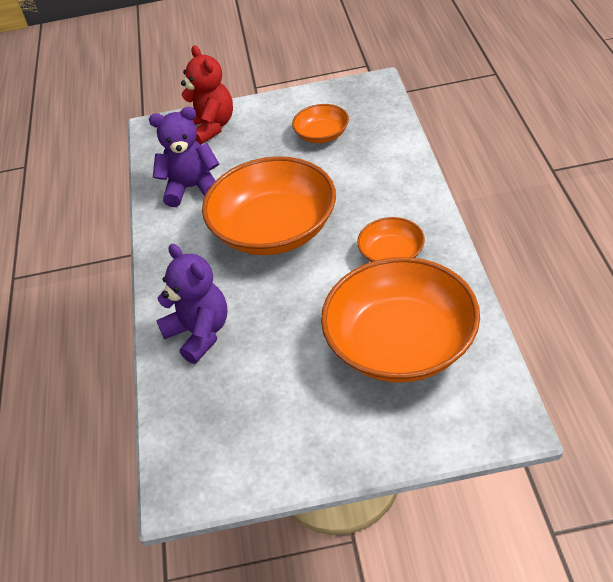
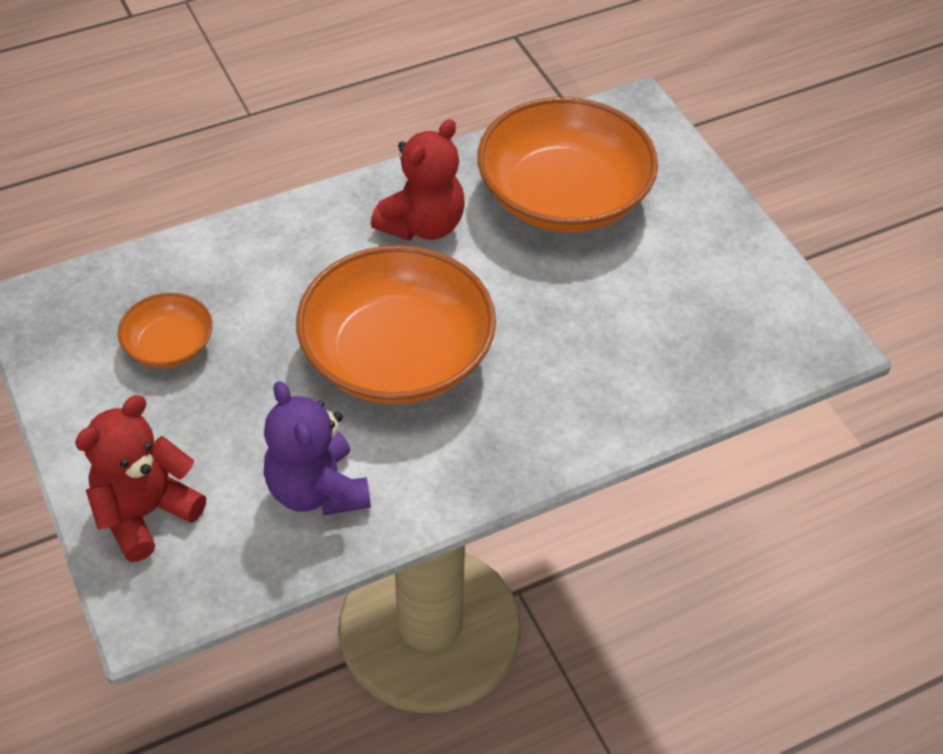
camera: 115 degrees left, 5 degrees up
purple teddy bear [156,244,227,364] -> none
orange bowl [357,217,425,262] -> red teddy bear [371,119,465,241]

